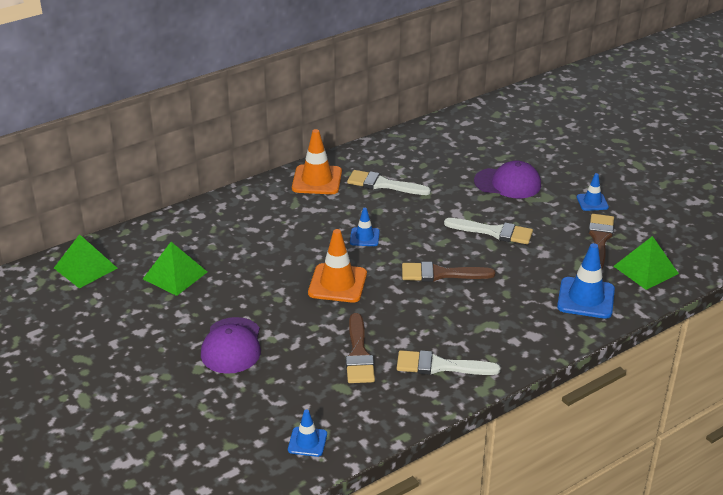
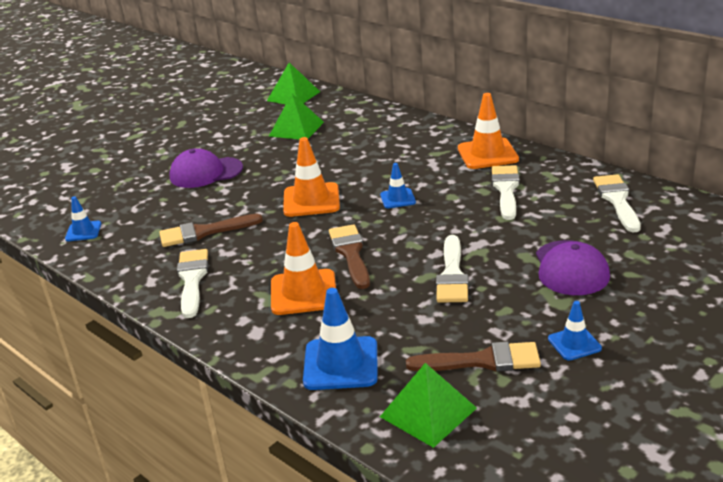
camera: 80 degrees right, 5 degrees down
none -> orange traffic cone [271,222,336,315]
none -> white brush [593,174,641,232]

